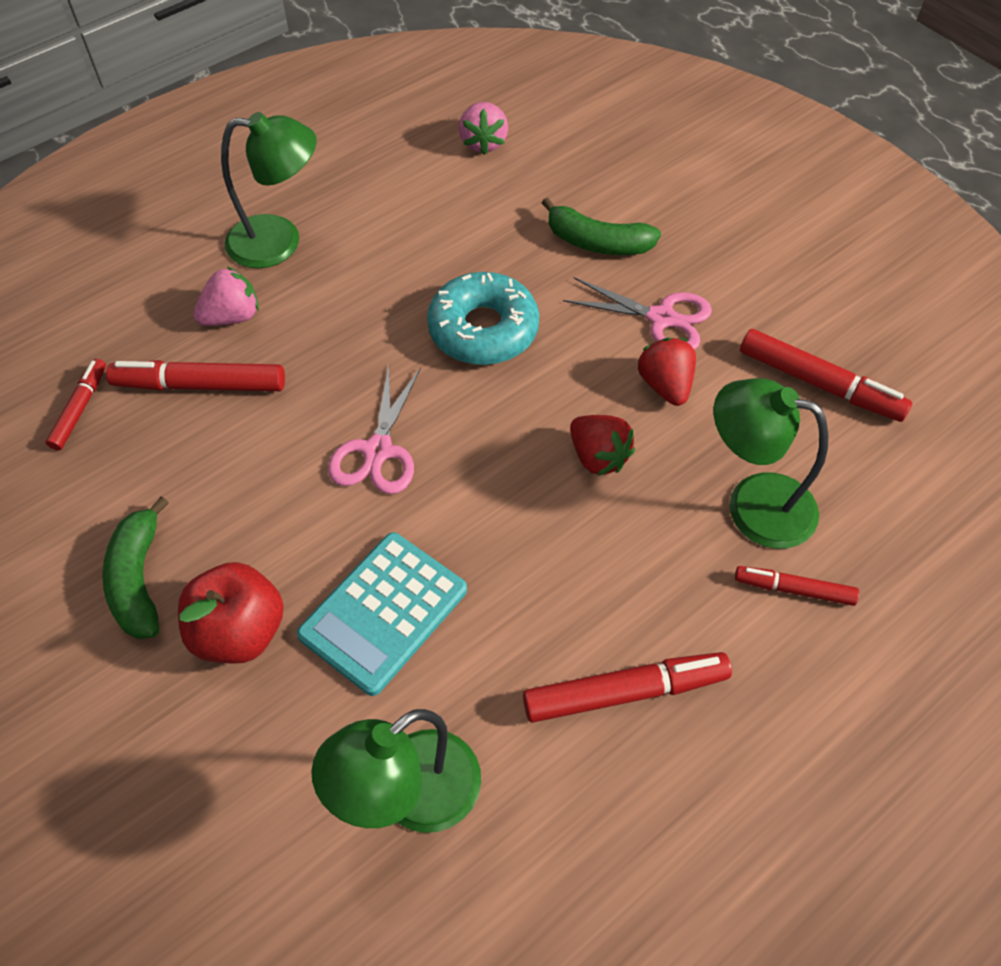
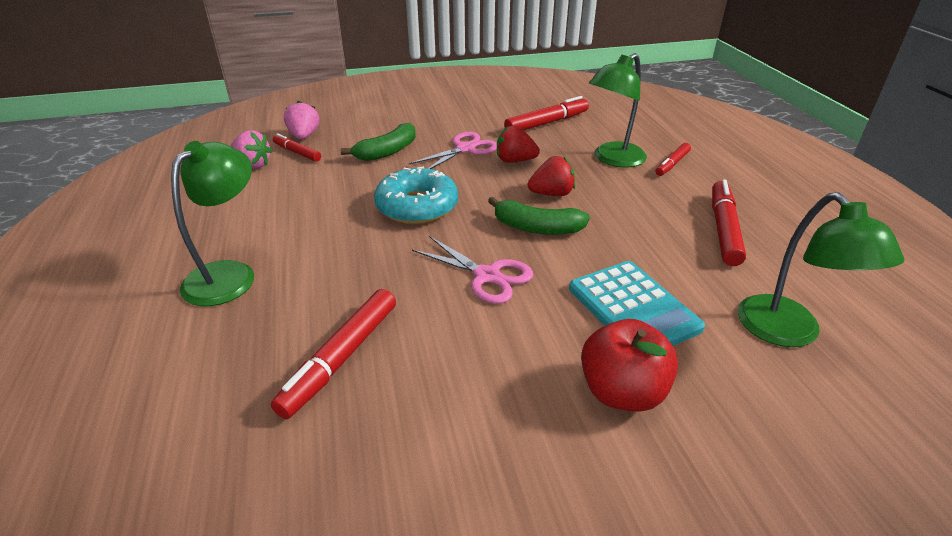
camera: 65 degrees left, 20 degrees down
red marker [46,359,106,451] -> red marker moved to [273,133,321,162]
green banana [102,496,169,639] -> green banana moved to [488,197,590,235]
pink strawberry [193,267,259,326] -> pink strawberry moved to [284,101,319,140]

